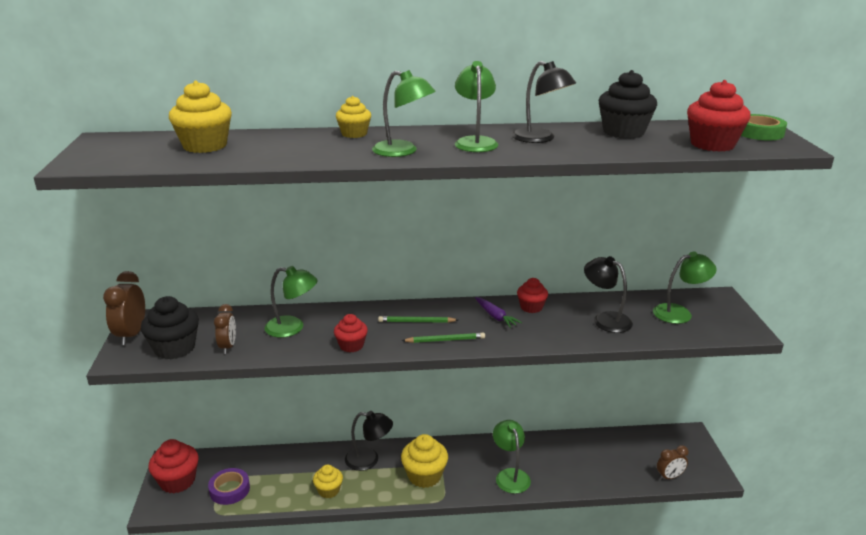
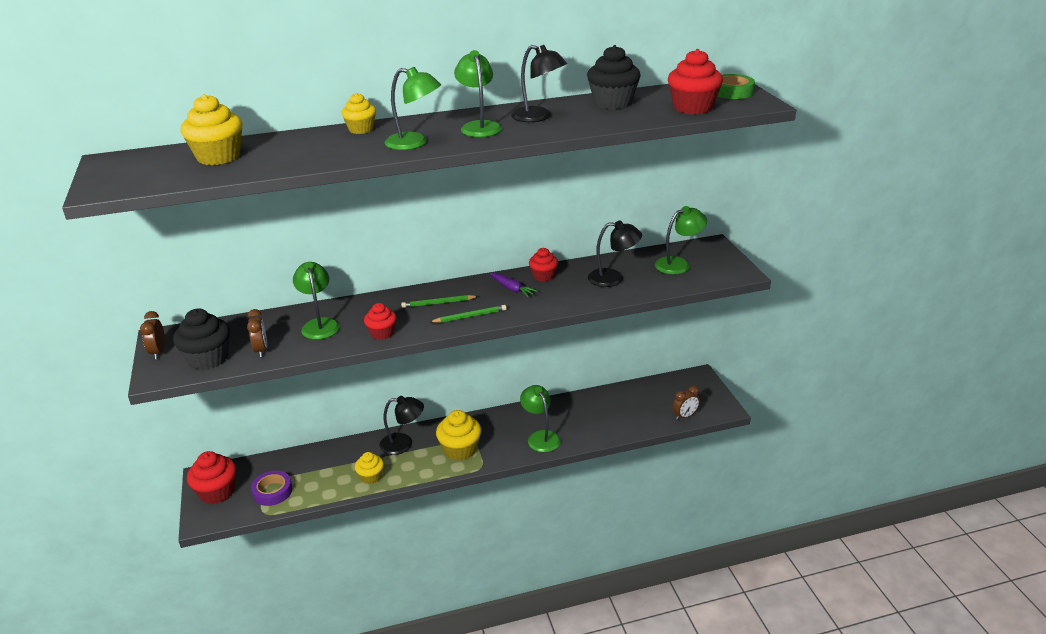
camera: 10 degrees left, 5 degrees up
brown clock [103,271,145,345] -> brown clock [140,311,165,359], size x0.66
green lamp [264,266,318,338] -> green lamp turned 105 degrees counterclockwise [293,262,340,340]
black lamp [584,256,633,333] -> black lamp turned 150 degrees clockwise [588,220,642,287]

